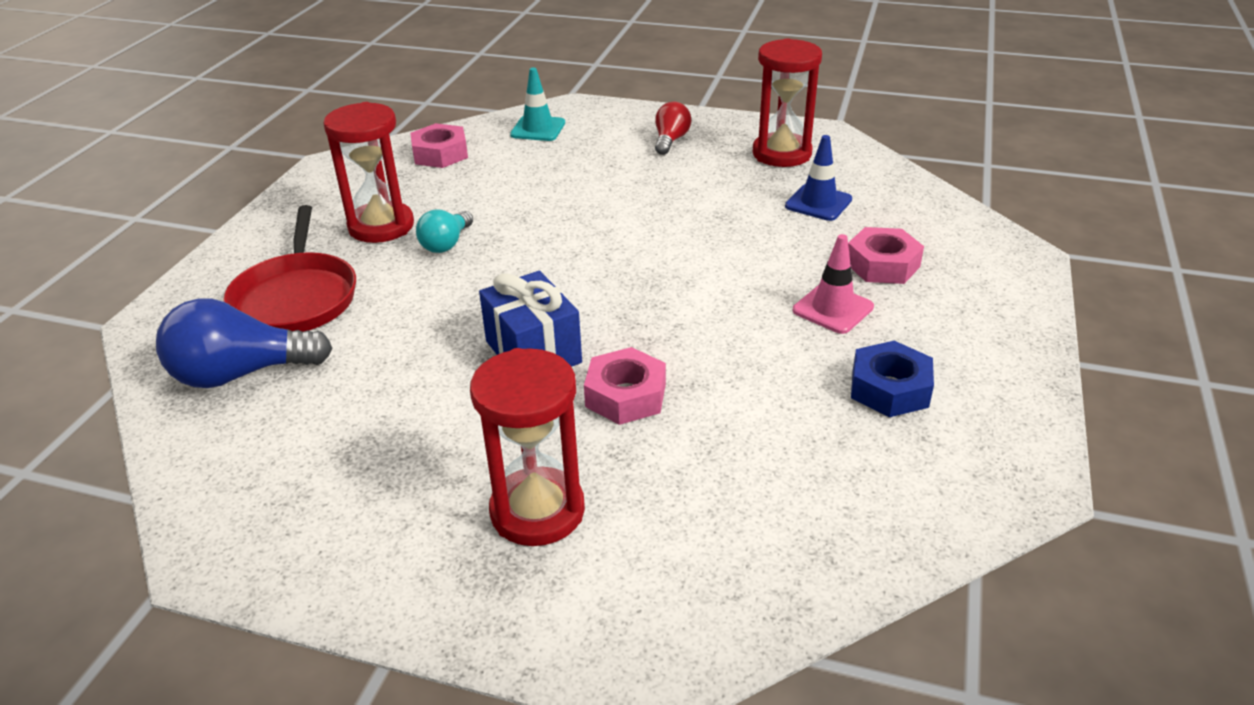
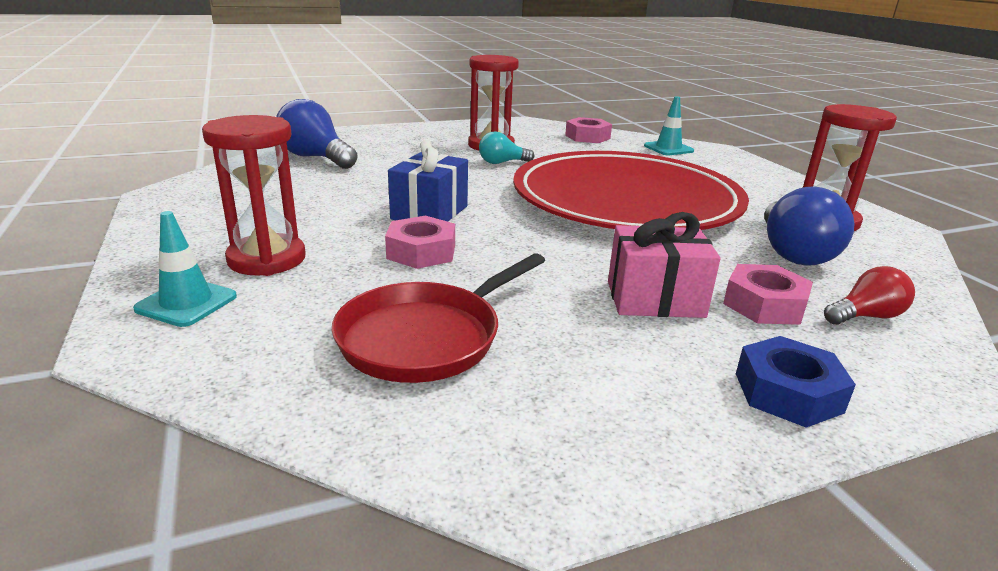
camera: 50 degrees right, 10 degrees down
red pan [223,205,356,332] -> red pan moved to [332,253,545,383]
red light bulb [655,102,691,155] -> red light bulb moved to [824,266,915,325]
blue traffic cone [785,135,852,221] -> blue light bulb [764,186,855,266]
pink traffic cone [793,234,874,334] -> pink gift [608,212,721,318]
blue nut [851,341,934,417] -> blue nut moved to [736,336,856,428]
none -> turquoise traffic cone [133,211,237,327]
none -> red plate [513,151,749,230]

